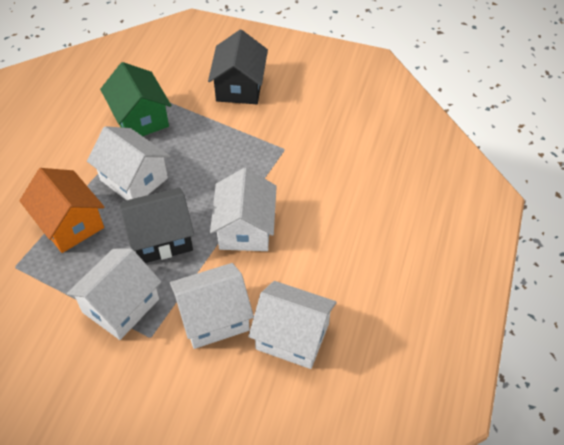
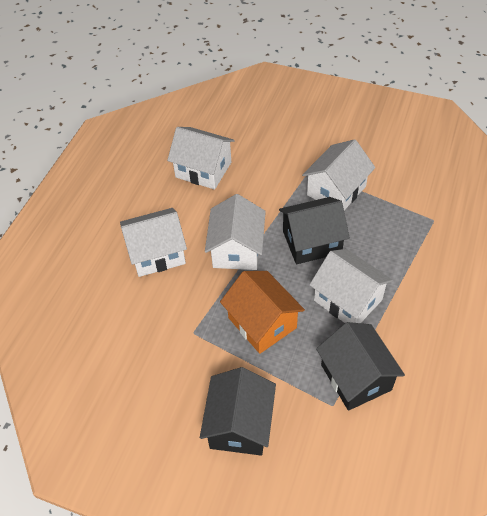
camera: 175 degrees left, 0 degrees up
orange house [19,168,104,253] -> orange house moved to [220,271,305,354]
green house [100,62,171,136] -> black house [316,322,405,411]
white house [170,263,254,349] -> white house moved to [120,208,187,277]

